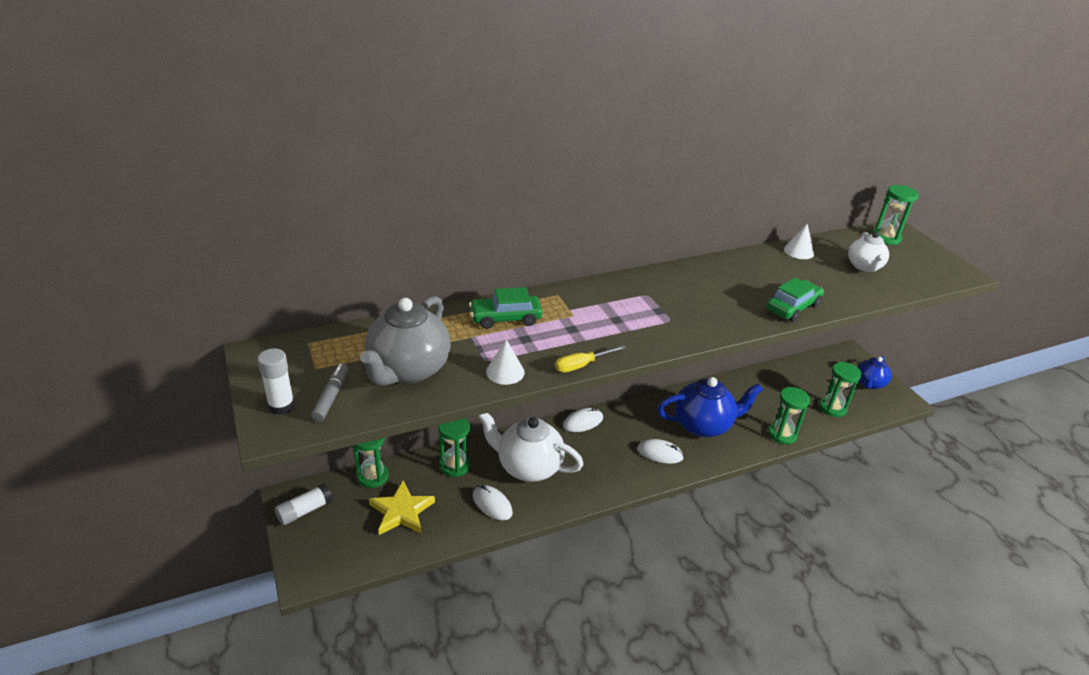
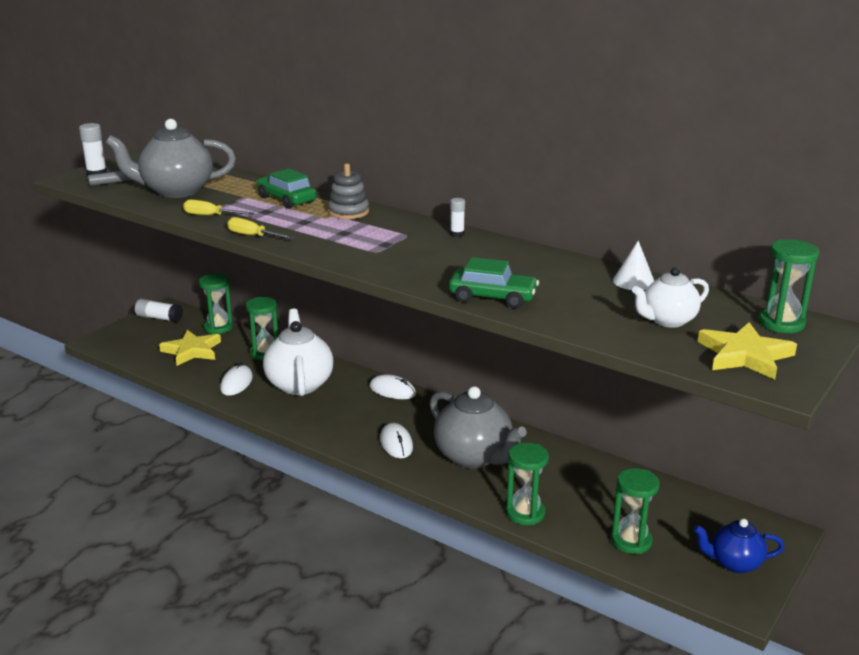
camera: 60 degrees right, 10 degrees down
white cone [486,339,525,385] -> yellow screwdriver [183,200,254,216]
blue teapot [657,377,763,437] -> grey teapot [430,386,527,469]
none -> grey stacking toy [328,163,369,219]
none -> white glue stick [450,198,465,237]
none -> yellow star [698,322,797,379]

